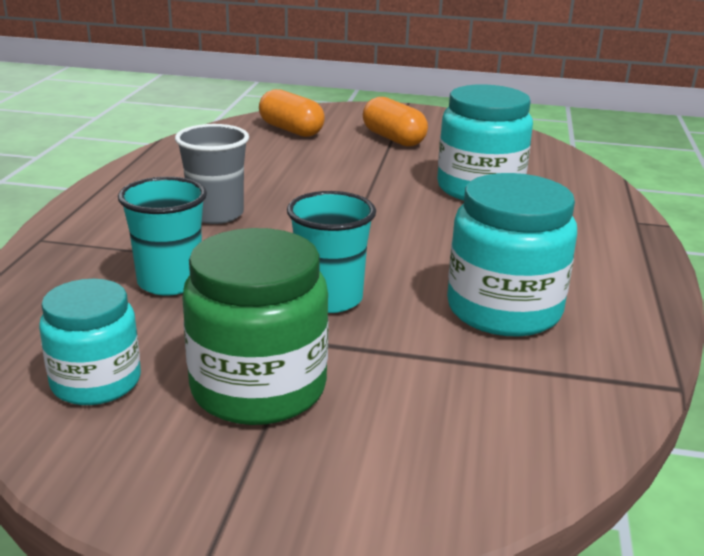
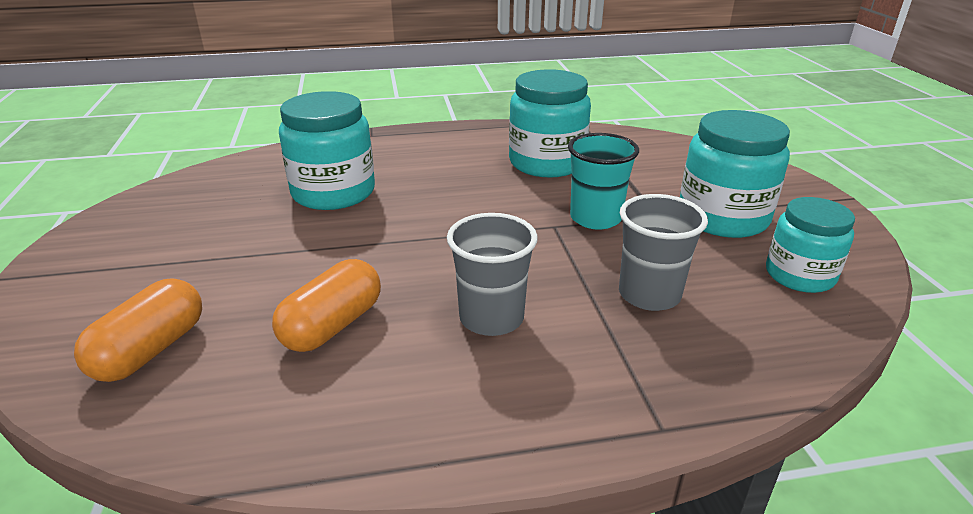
camera: 110 degrees left, 5 degrees up
turquoise cup [118,177,207,295] -> grey cup [619,194,708,311]
green jar [182,228,329,425] -> turquoise jar [680,110,790,238]
orange capsule [363,97,428,147] -> orange capsule moved to [272,259,381,352]

